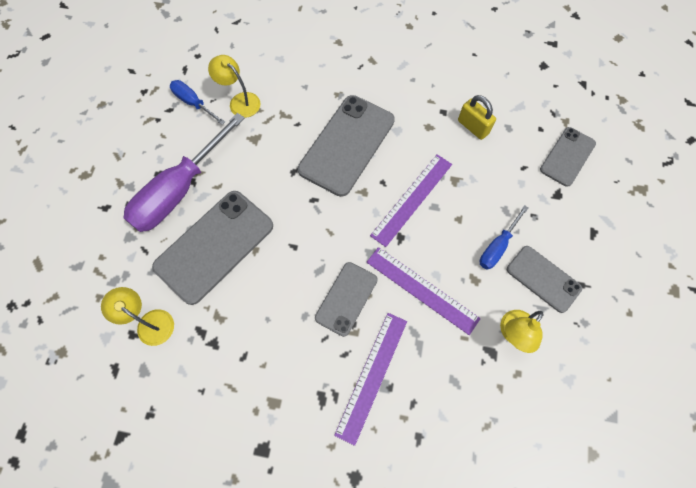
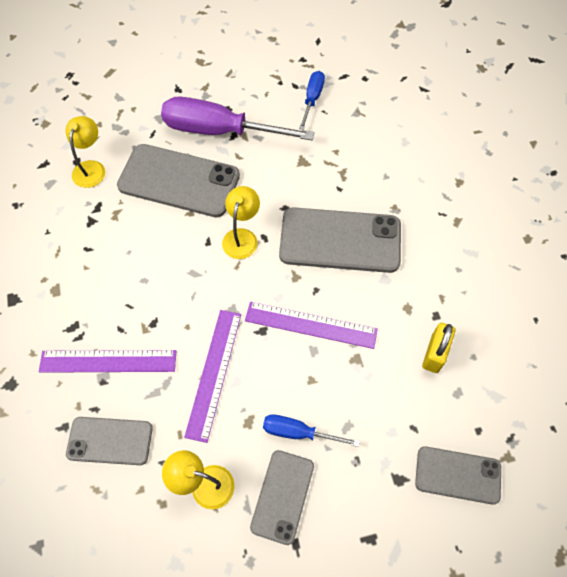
camera: 65 degrees right, 5 degrees down
yellow lamp [208,55,261,118] -> yellow lamp moved to [222,186,260,259]
grey phone [315,262,378,337] -> grey phone moved to [66,417,153,465]

